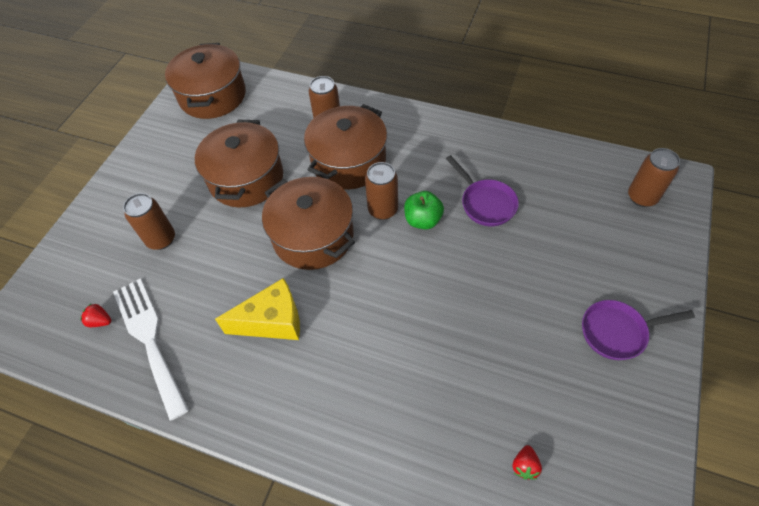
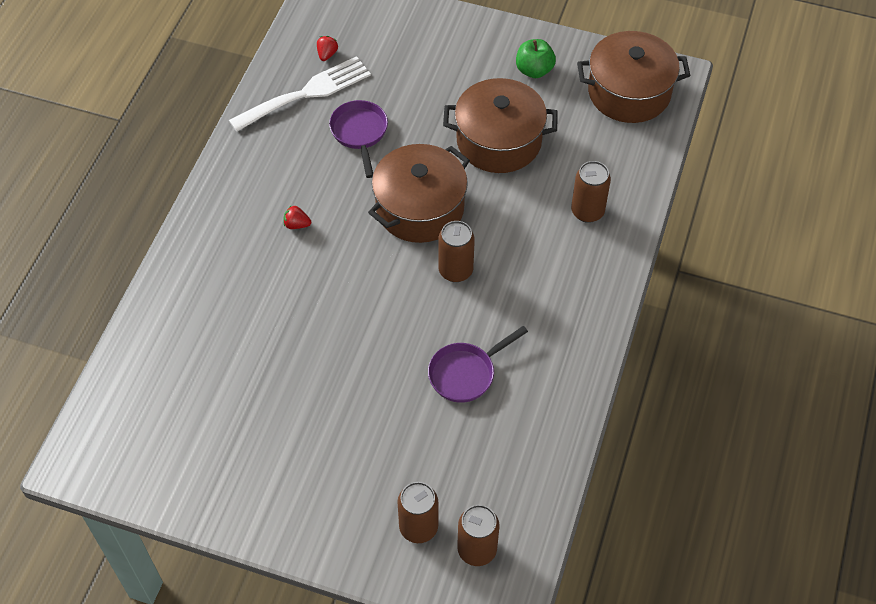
camera: 85 degrees right, 0 degrees up
brown can [123,193,175,250] -> brown can moved to [397,482,438,543]
yellow cheese [215,278,300,340] -> none
brown pot [304,104,387,189] -> none
green apple [404,191,444,229] -> green apple moved to [516,39,556,78]
red strawberry [513,445,542,480] -> red strawberry moved to [283,206,311,229]
purple pan [582,300,695,360] -> purple pan moved to [329,100,388,178]

